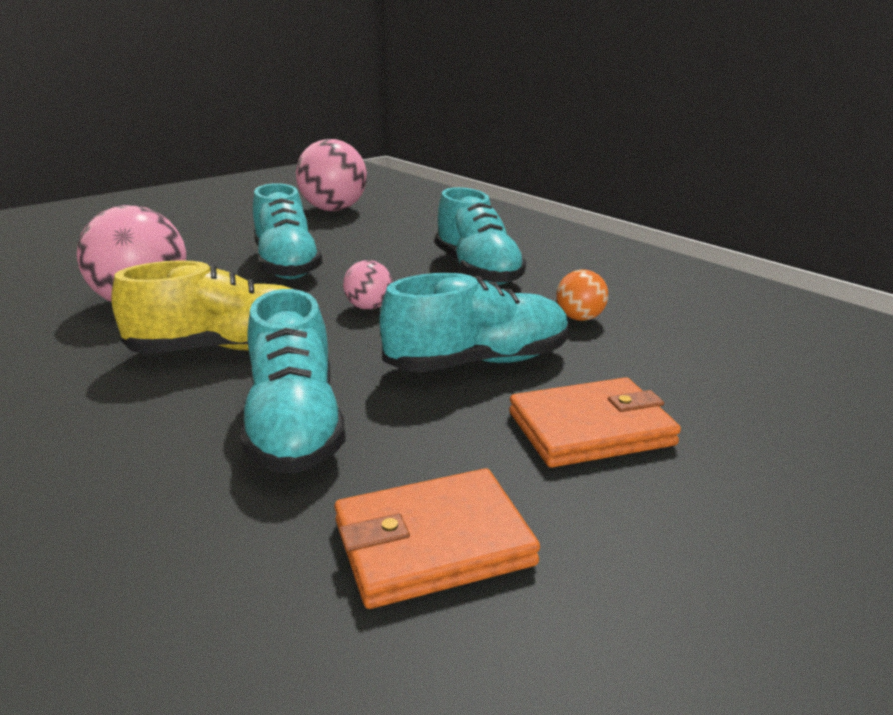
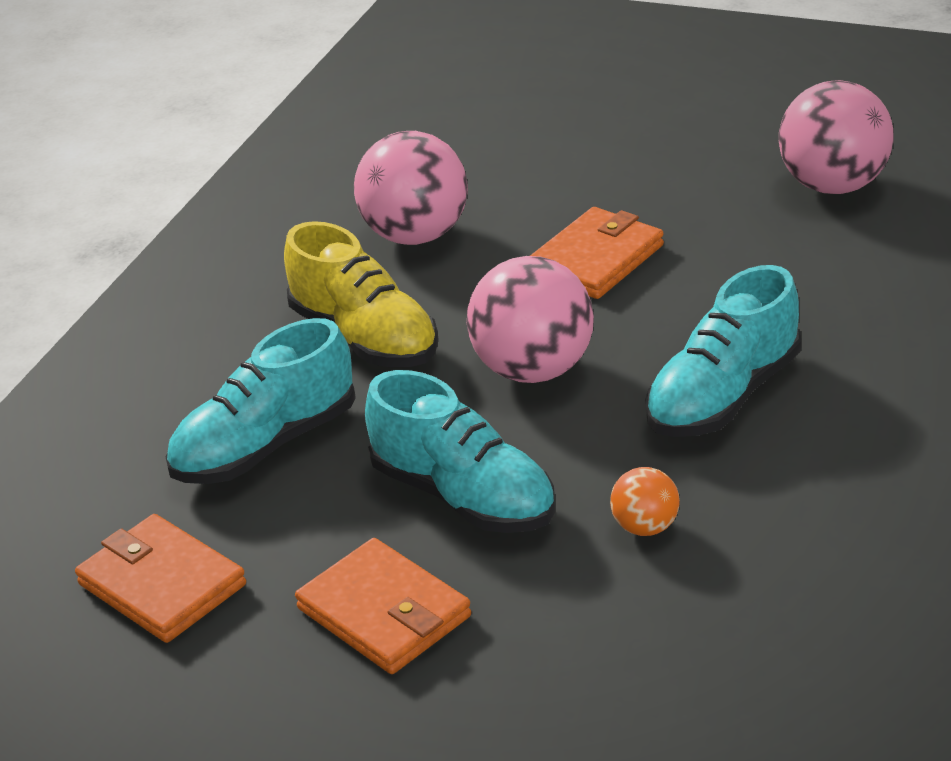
camera: 65 degrees right, 10 degrees up
turquoise shoe [253,183,323,279] -> orange wallet [530,207,664,299]
pink ball [343,260,393,310] -> pink ball [467,256,594,383], size x2.04

